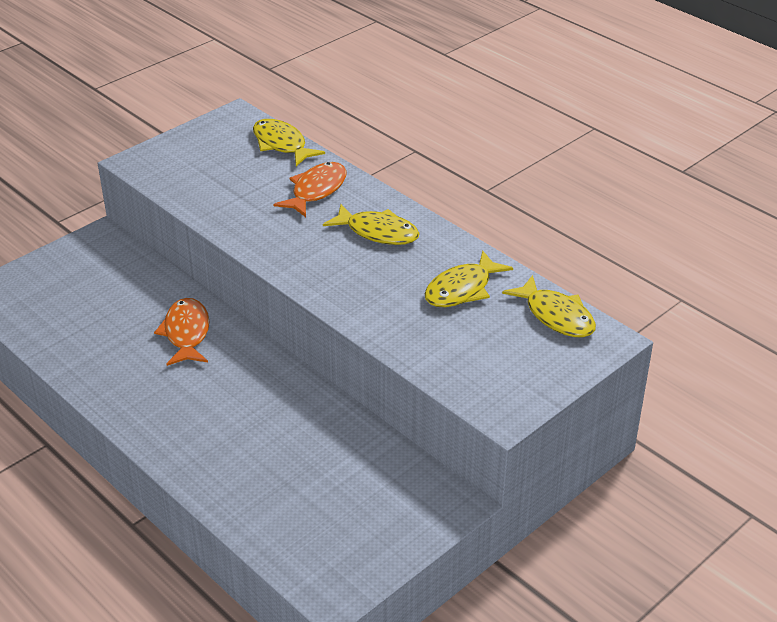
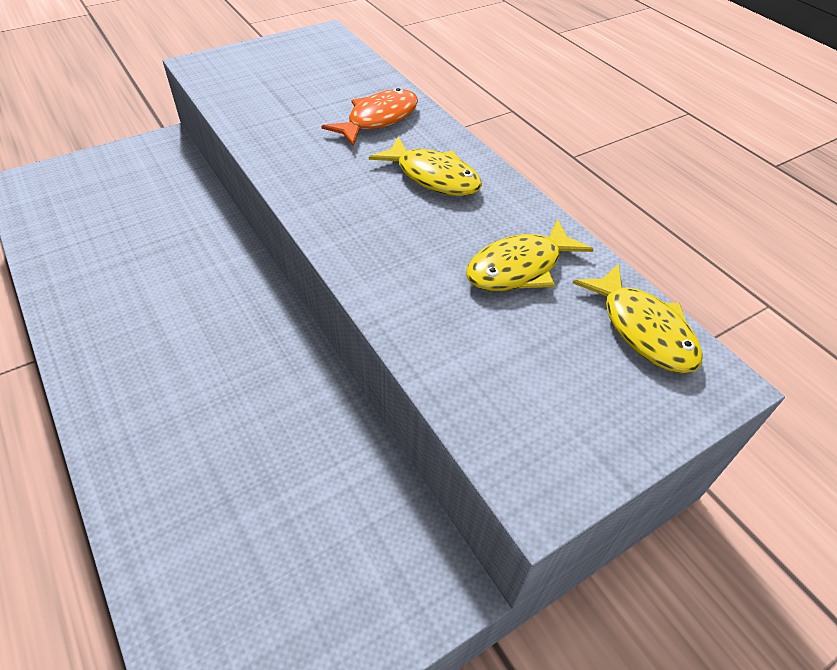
camera: 10 degrees right, 10 degrees up
orange fish [154,298,209,366] -> none
yellow fish [253,119,325,166] -> none

